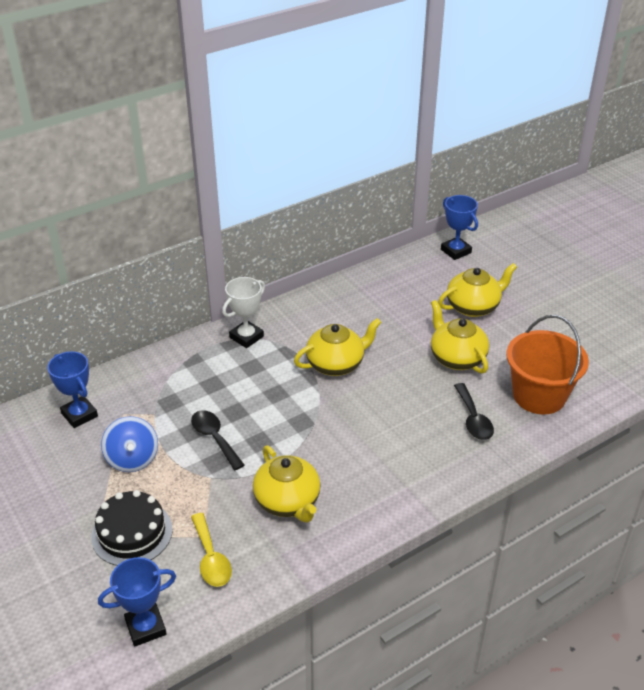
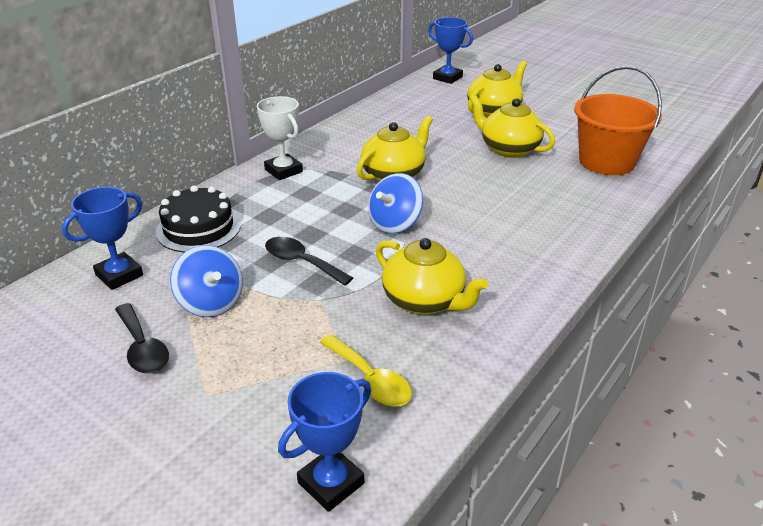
camera: 20 degrees left, 5 degrees down
blue trophy [47,351,98,428] -> blue trophy turned 75 degrees counterclockwise [62,187,143,290]
black cake [91,490,173,566] -> black cake moved to [156,186,241,252]
white trophy [222,277,265,348] -> white trophy turned 60 degrees counterclockwise [257,96,303,180]
black spoon [454,383,494,440] -> black spoon moved to [115,303,169,373]
none -> blue spinning top [368,173,423,234]

